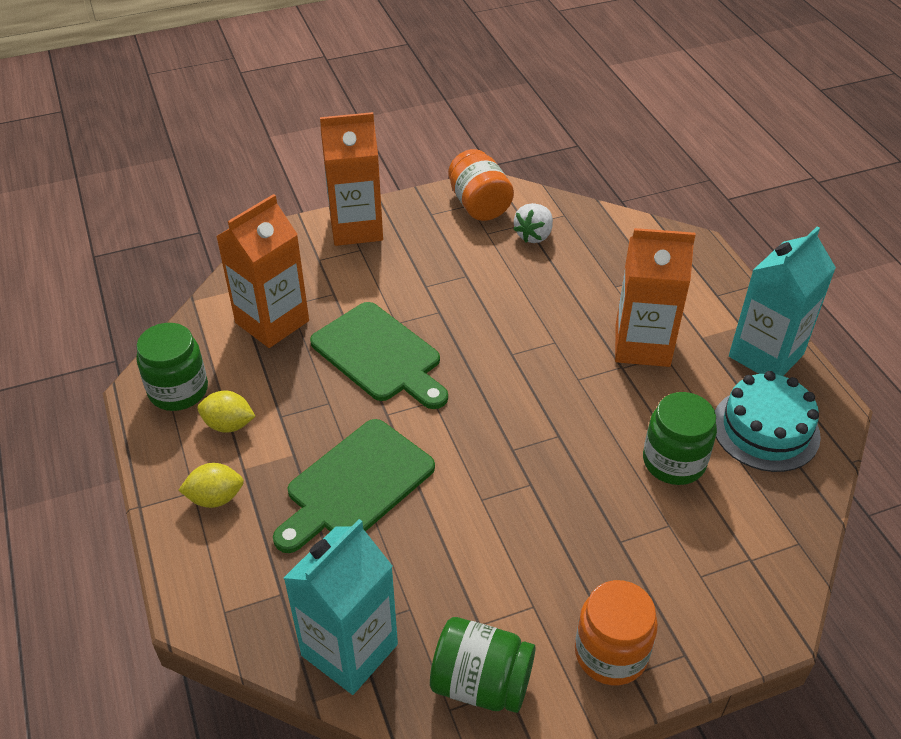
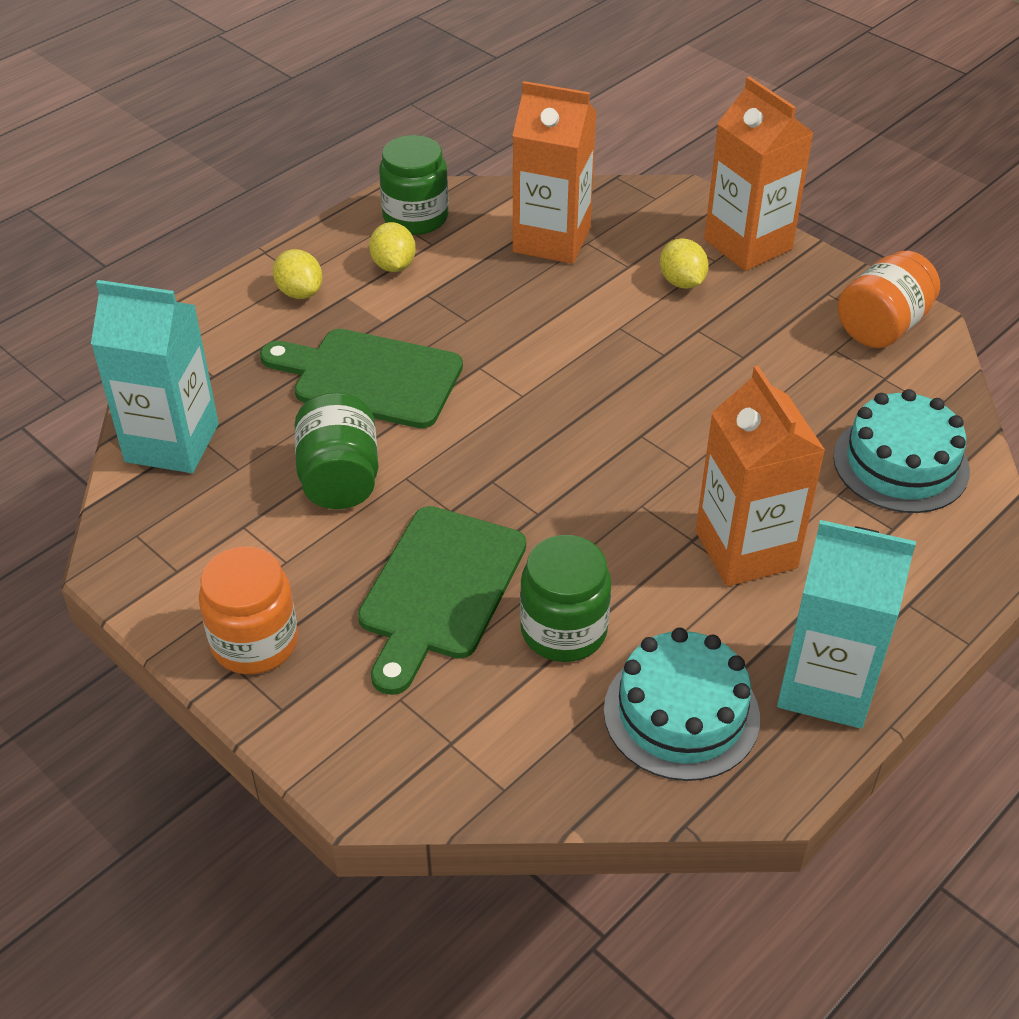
camera: 65 degrees right, 0 degrees up
green cutting board [310,302,448,409] -> green cutting board moved to [358,506,526,695]
green jar [430,617,536,713] -> green jar moved to [294,392,379,509]
white strawberry [513,203,553,243] -> none
none -> yellow lemon [660,238,709,289]
none -> turquoise cake [833,389,970,513]

